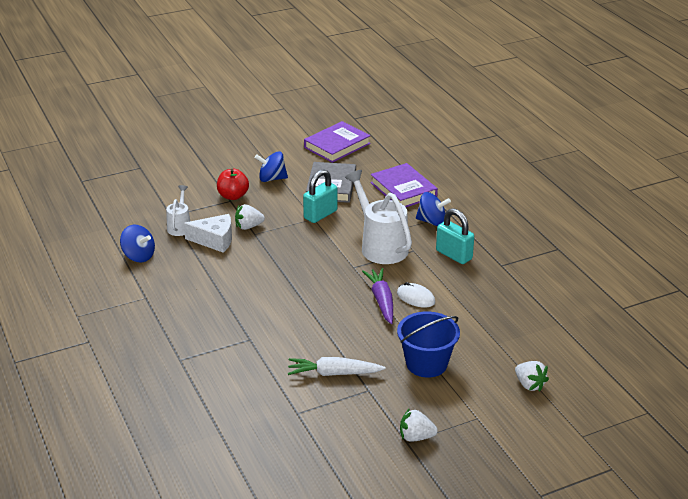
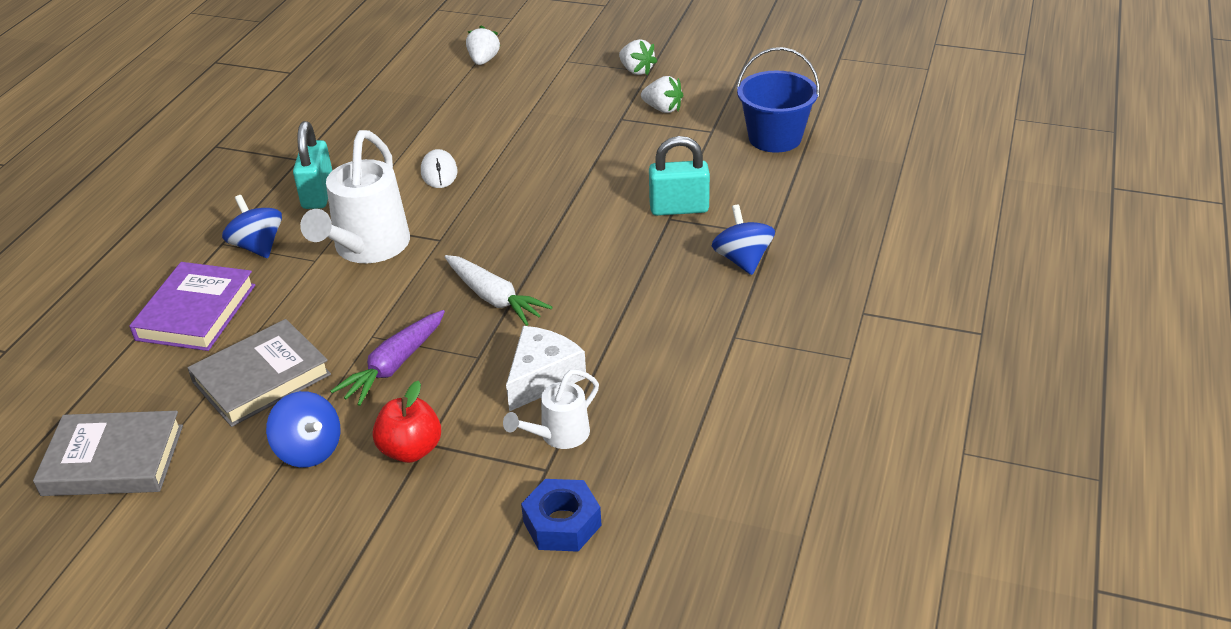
camera: 135 degrees left, 5 degrees up
blue spinning top [120,225,155,262] -> blue spinning top moved to [712,205,775,275]
white cheese [184,214,232,253] -> white cheese turned 75 degrees clockwise [506,326,586,411]
white strawberry [235,204,265,230] -> white strawberry moved to [641,76,683,113]
white carrot [288,357,386,376] -> white carrot moved to [445,255,553,326]
turquoise padlock [303,169,338,223] -> turquoise padlock moved to [649,136,710,216]
purple book [304,121,371,163] -> grey book [33,411,183,496]
purple carrot [362,268,393,324] -> purple carrot moved to [330,310,445,406]
blue bucket [397,312,460,378] -> blue bucket moved to [736,47,820,153]
none -> blue nut [521,479,602,552]

